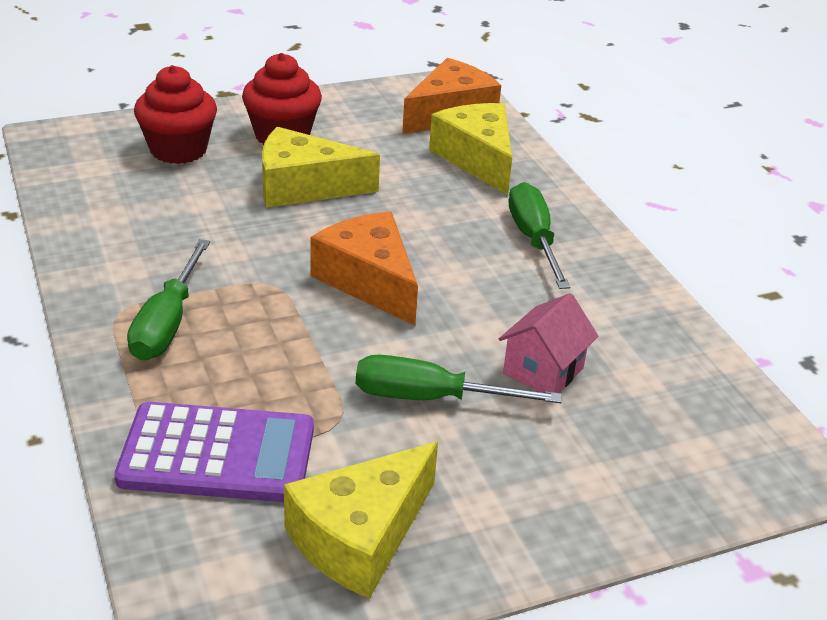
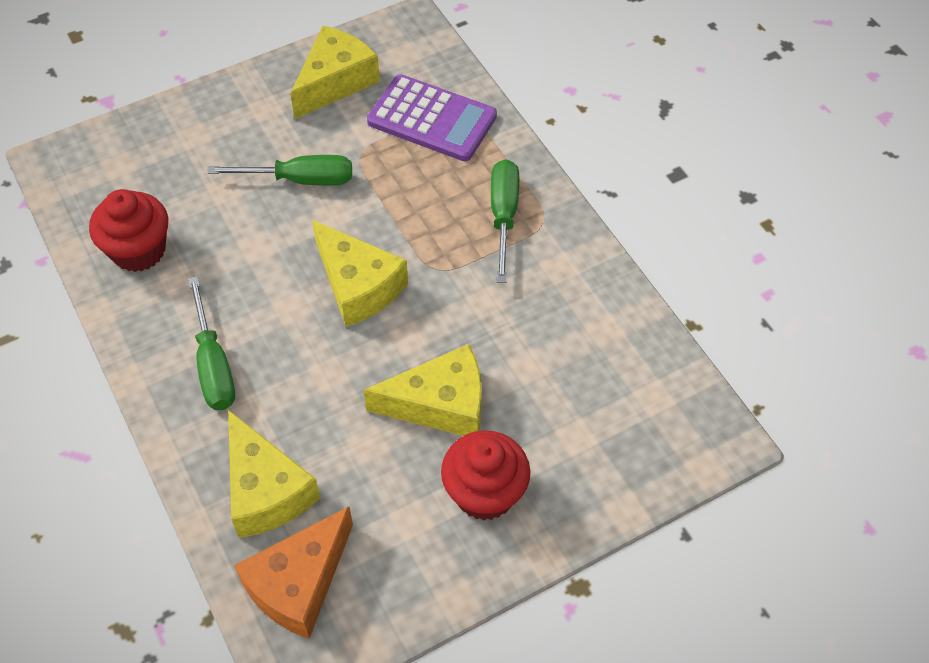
camera: 175 degrees right, 20 degrees up
purple calculator [114,402,314,502] -> purple calculator turned 150 degrees counterclockwise [367,75,497,161]
red cupcake [134,65,217,164] -> red cupcake moved to [89,189,168,272]
orange cheese [310,212,418,326] -> yellow cheese [312,220,408,327]
pink house [499,293,598,393] -> none

